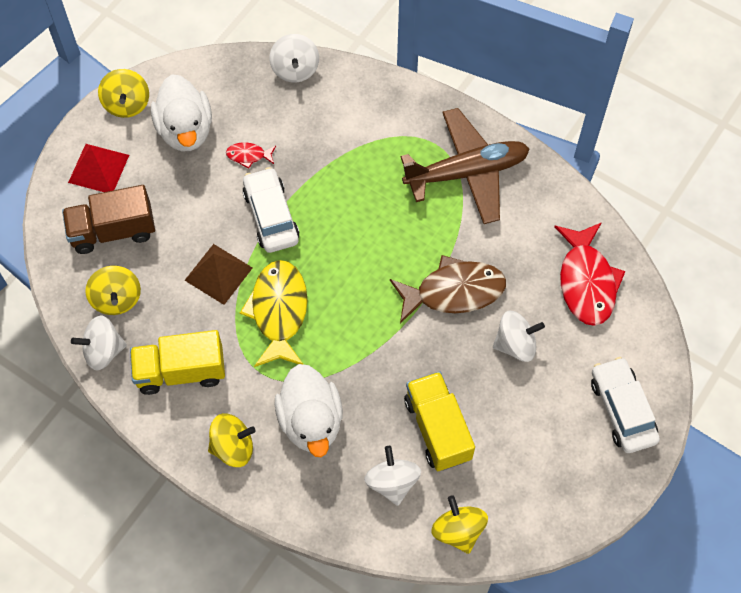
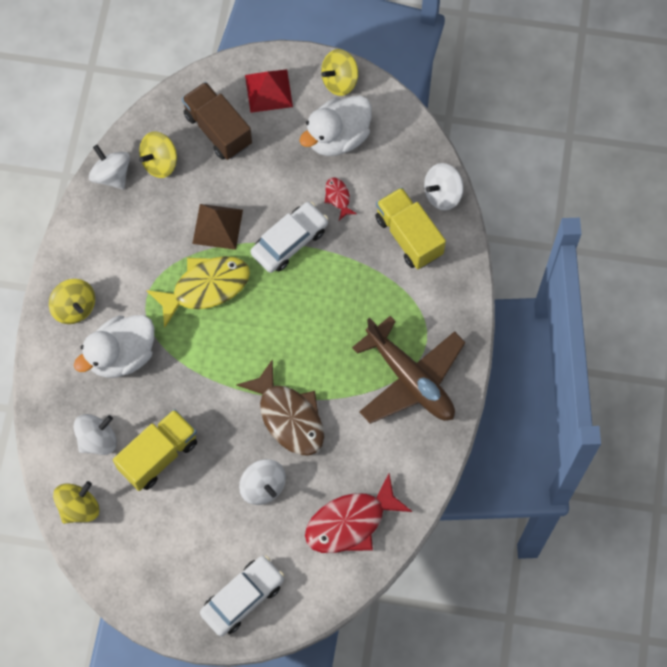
camera: 65 degrees right, 5 degrees up
yellow truck [130,330,225,395] -> yellow truck moved to [375,187,446,269]

